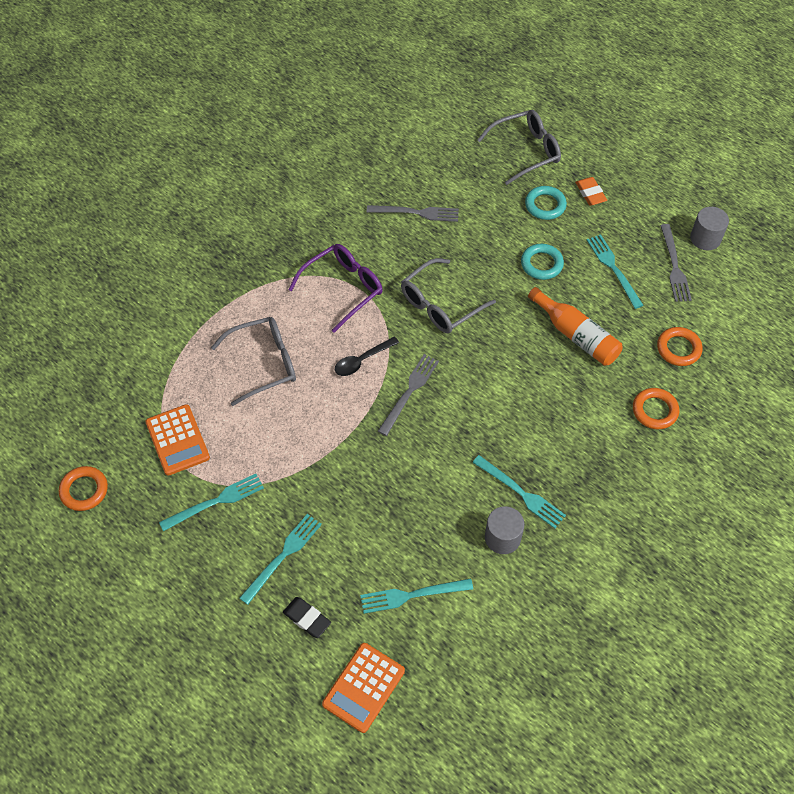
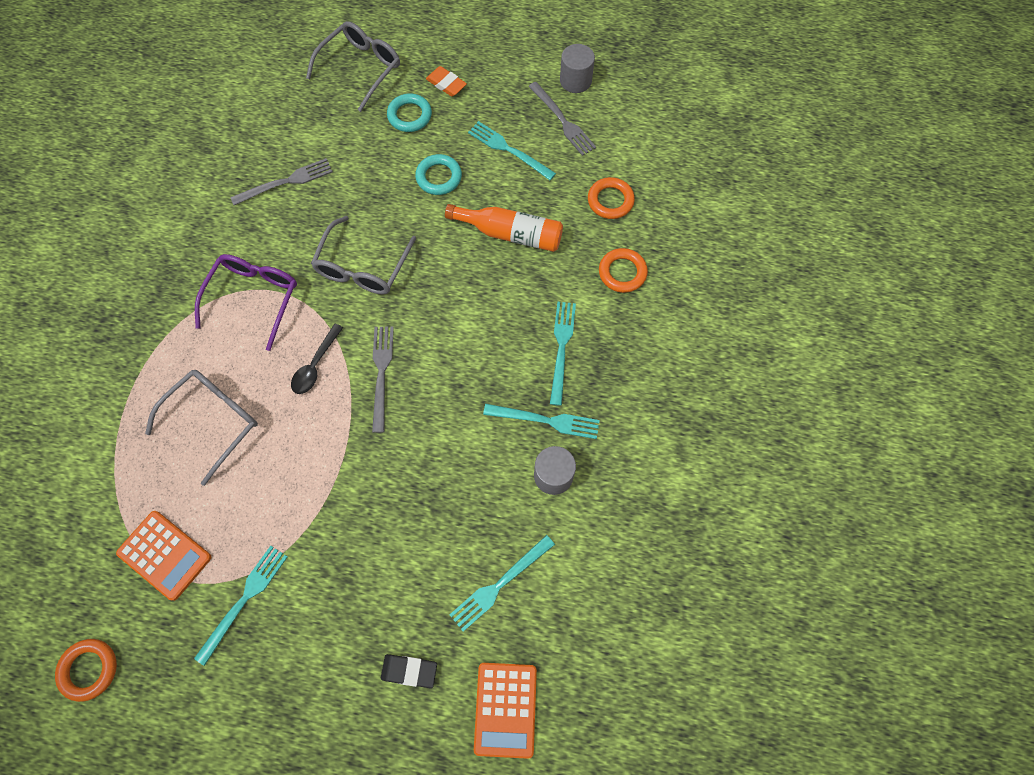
camera: 30 degrees left, 10 degrees up
turquoise fork [239,514,322,605] -> turquoise fork moved to [550,302,576,406]

